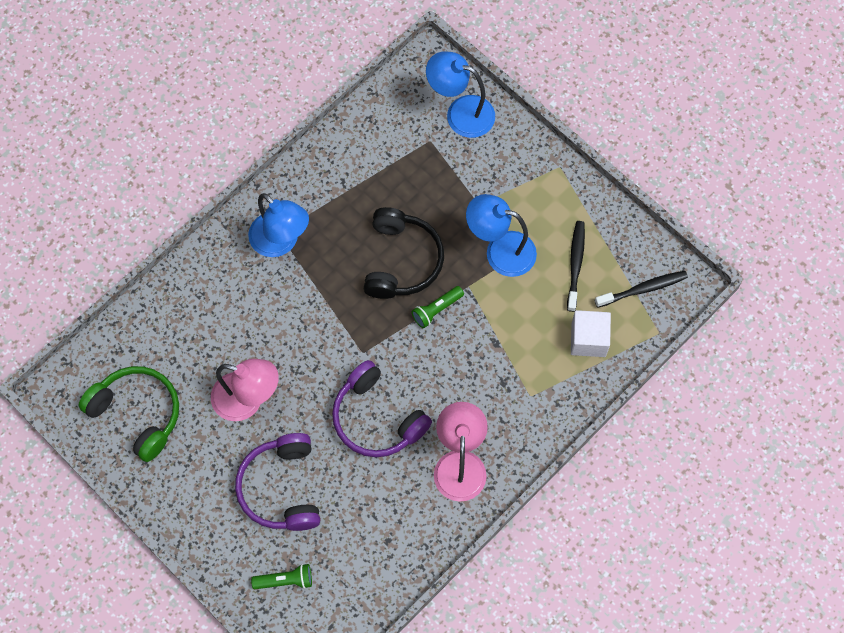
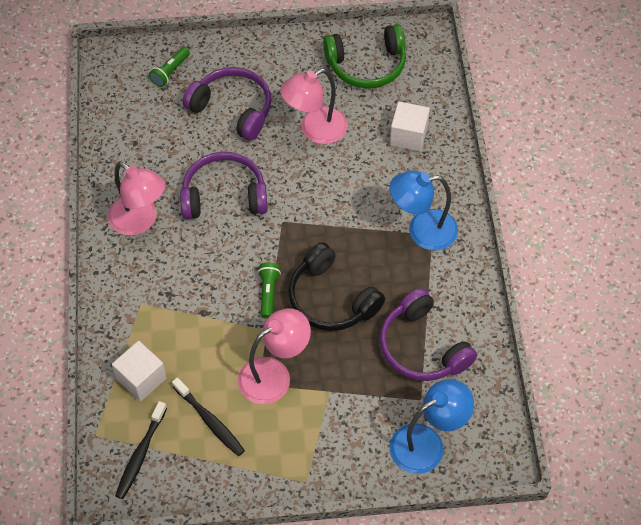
camera: 130 degrees right, 10 degrees down
blue lamp [466,194,537,277] -> pink lamp [238,308,311,404]
none -> purple headphones [380,288,477,381]
none -> white cube [390,101,430,152]

